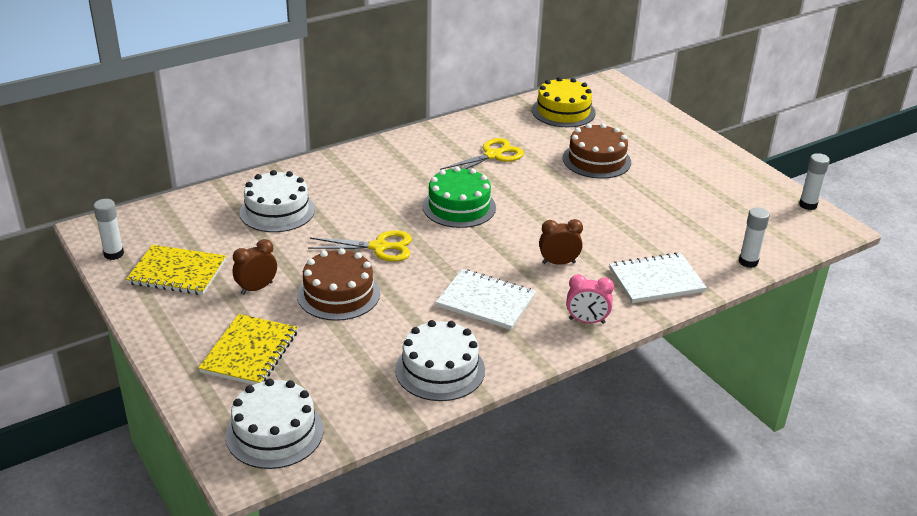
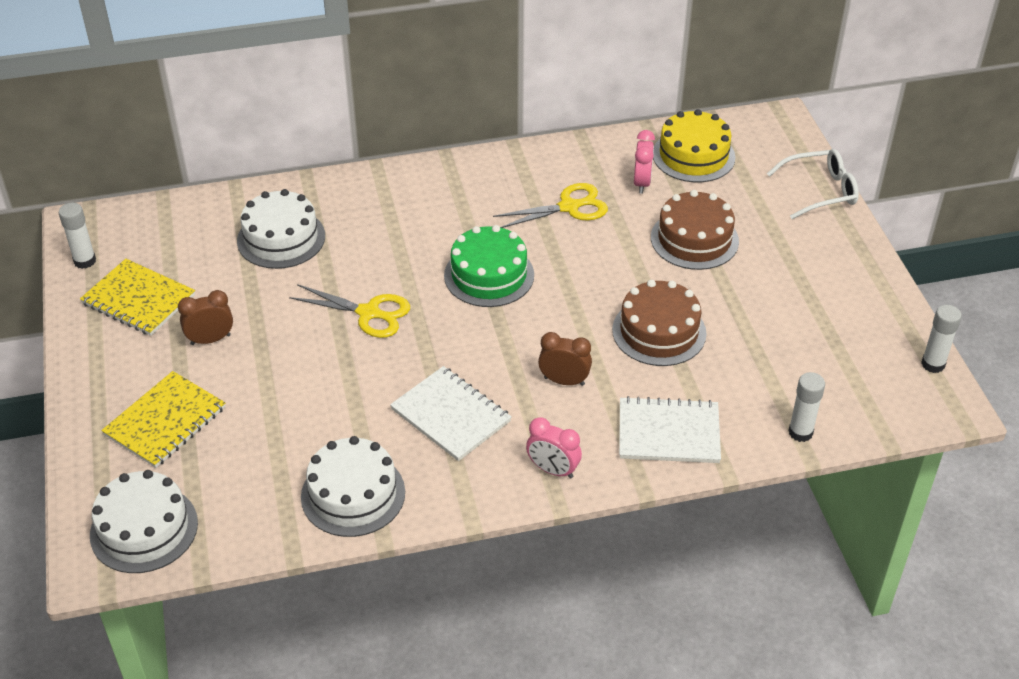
camera: 20 degrees right, 10 degrees up
brown cake [297,248,380,321] -> brown cake moved to [612,280,706,366]
none -> pink clock [634,130,655,194]
none -> white glasses [767,149,859,219]

